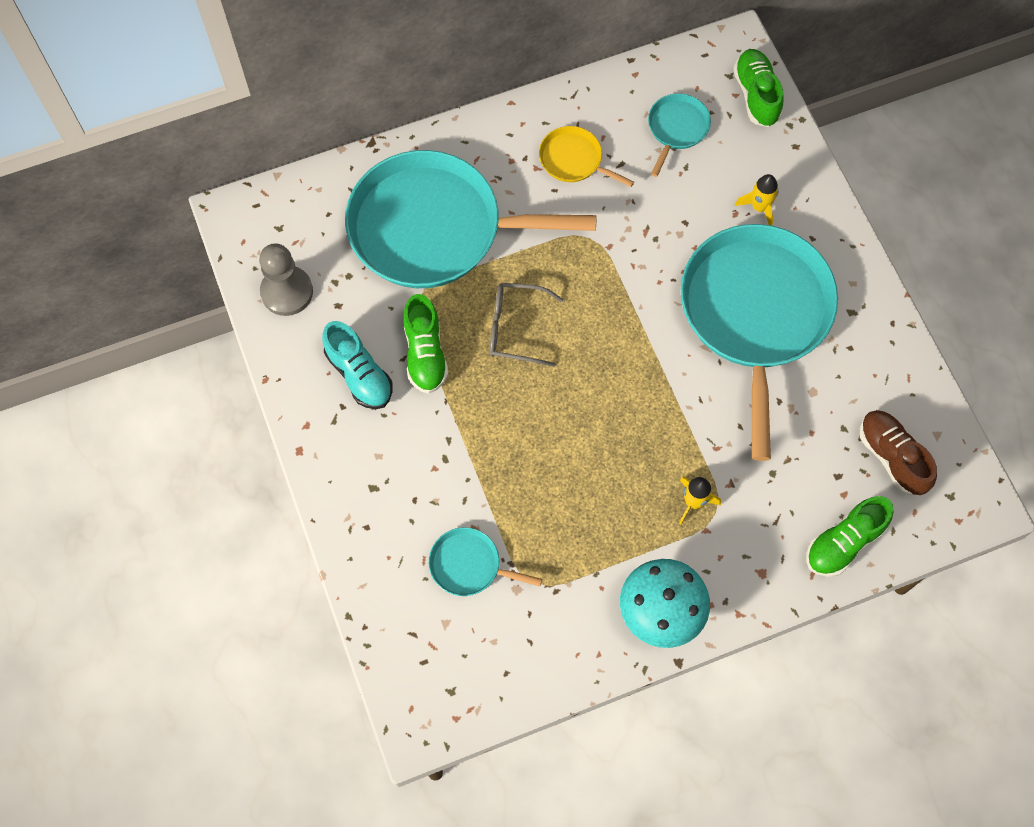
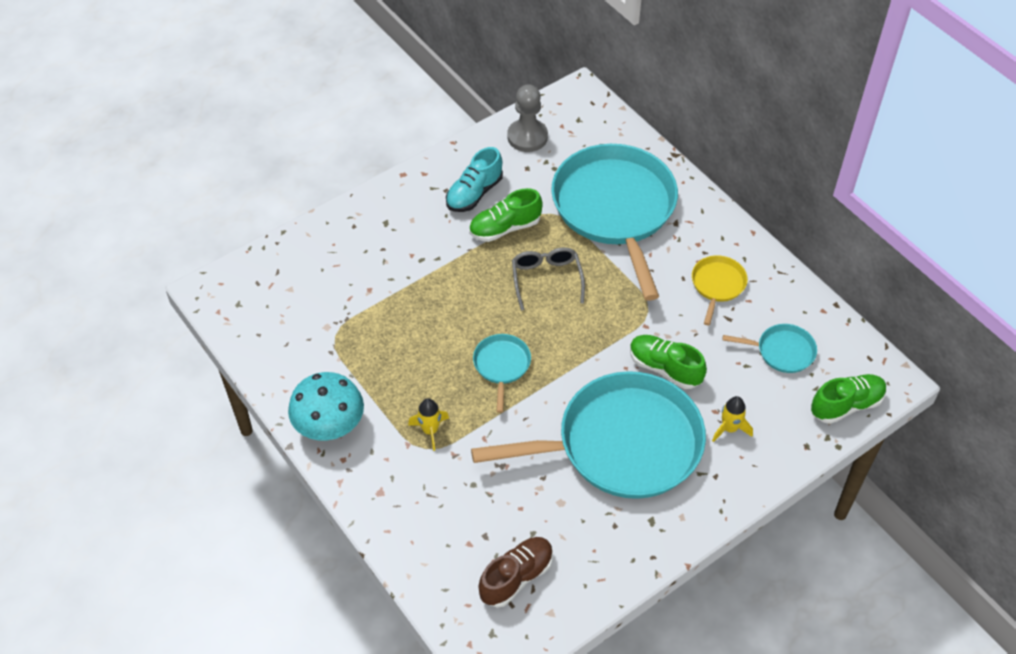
camera: 75 degrees right, 15 degrees down
turquoise pan [429,527,542,596] -> turquoise pan moved to [473,334,531,413]
green shoe [806,496,894,577] -> green shoe moved to [630,335,707,389]

